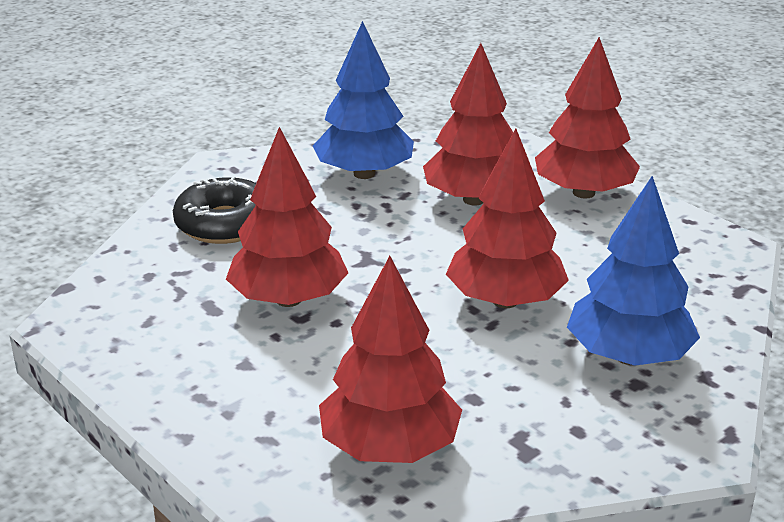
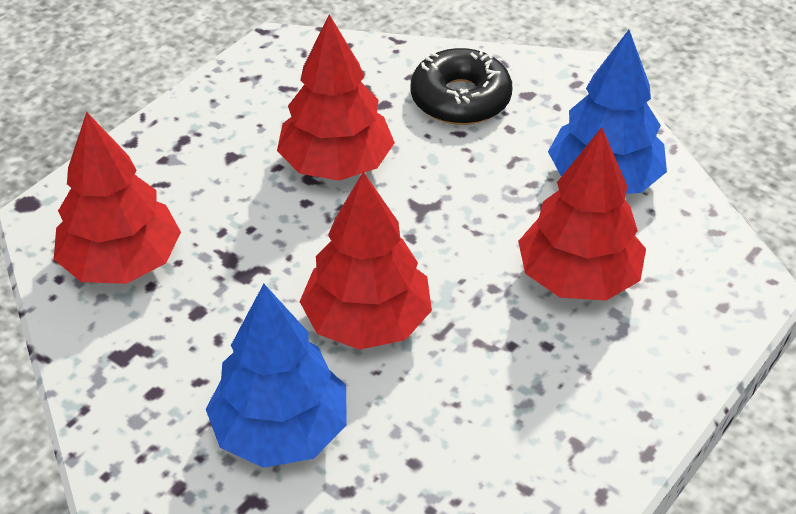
camera: 80 degrees right, 15 degrees up
red tree [535,37,640,199] -> none

